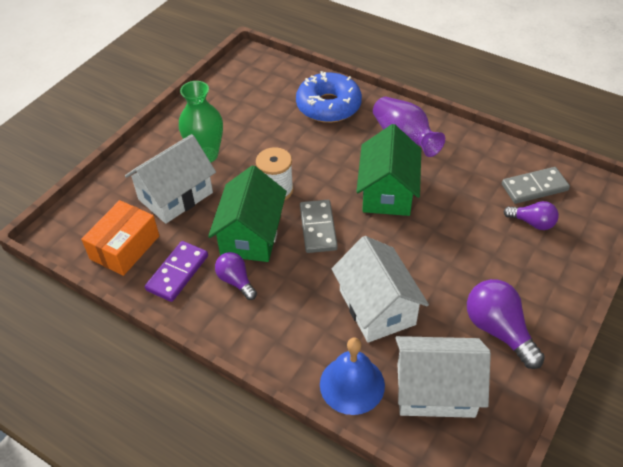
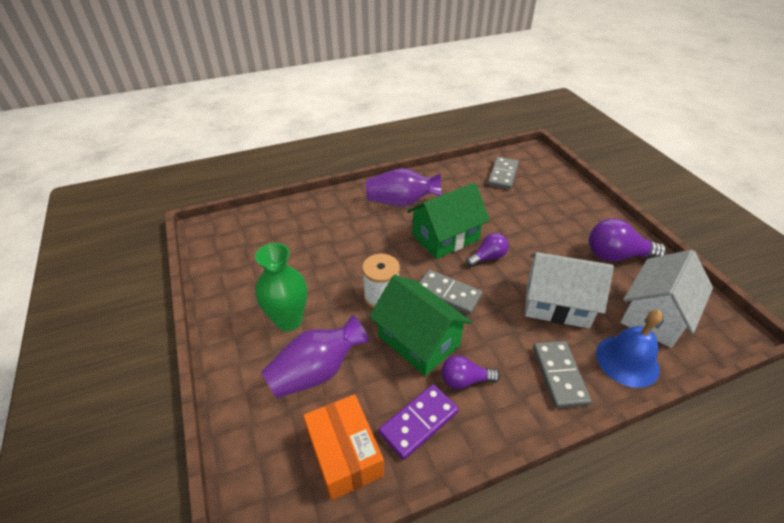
camera: 55 degrees left, 5 degrees down
white house [125,134,216,224] -> purple vase [261,315,369,399]
purple domino [145,241,208,302] -> purple domino turned 75 degrees clockwise [379,384,459,460]
blue donut [296,71,362,123] -> none
green house [356,124,421,216] -> green house turned 75 degrees counterclockwise [407,183,490,259]
purple light bulb [503,201,559,230] -> purple light bulb moved to [466,233,509,267]
none -> grey domino [533,341,592,408]

